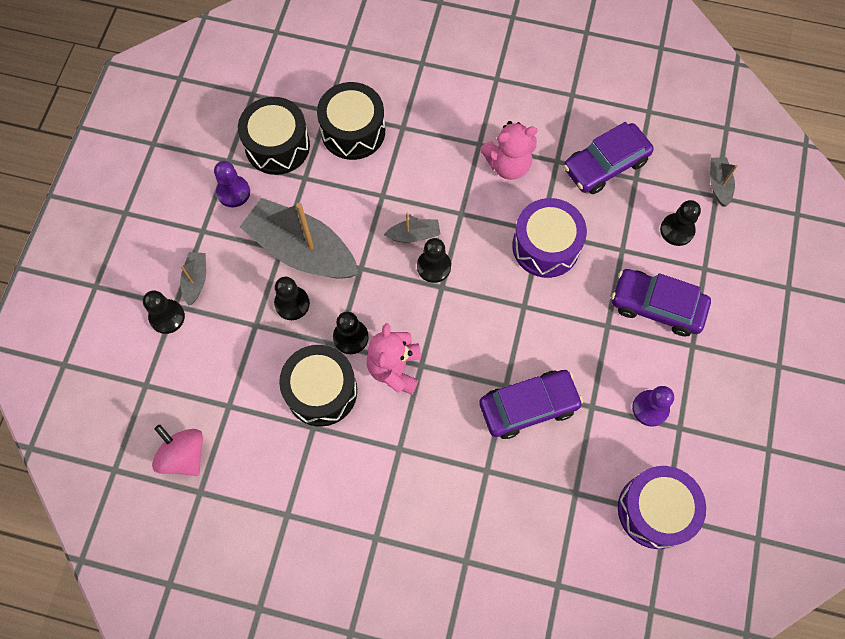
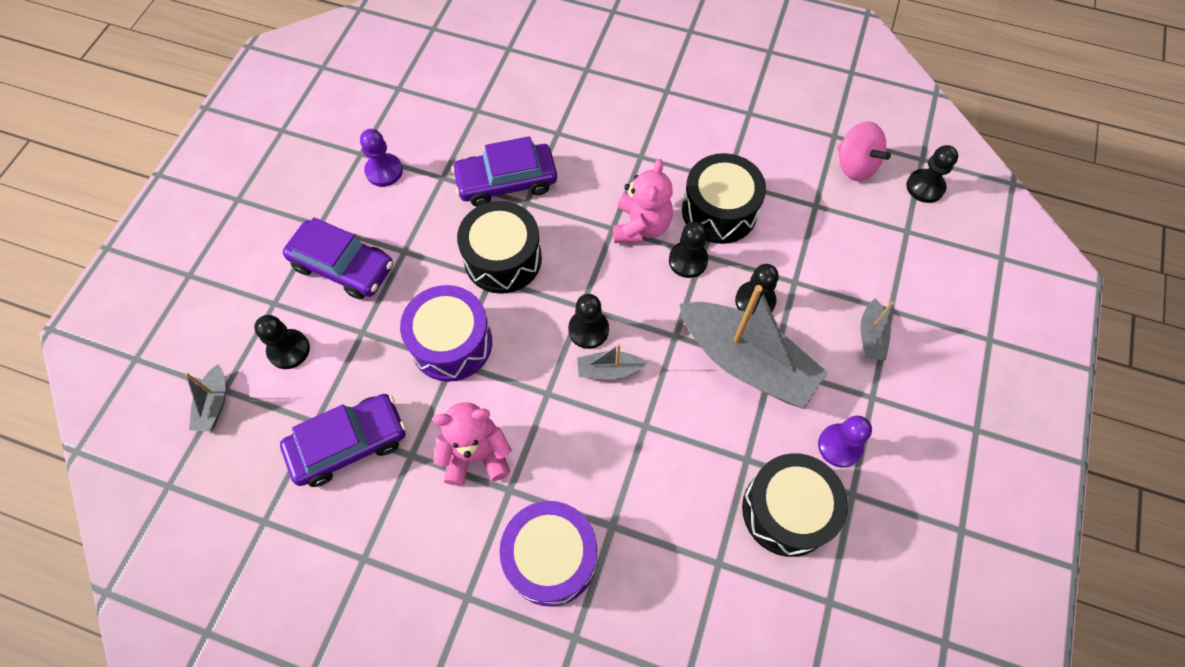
camera: 175 degrees left, 5 degrees down
black pawn [143,290,185,334] -> black pawn moved to [906,145,958,203]
black drum [317,82,385,160] -> black drum moved to [457,201,542,294]
purple drum [618,466,706,549] -> purple drum moved to [499,501,597,607]

